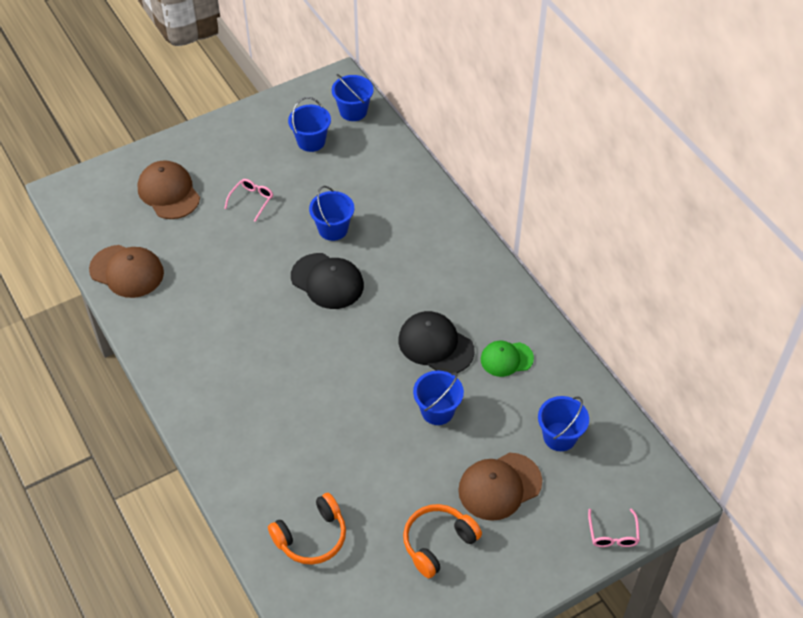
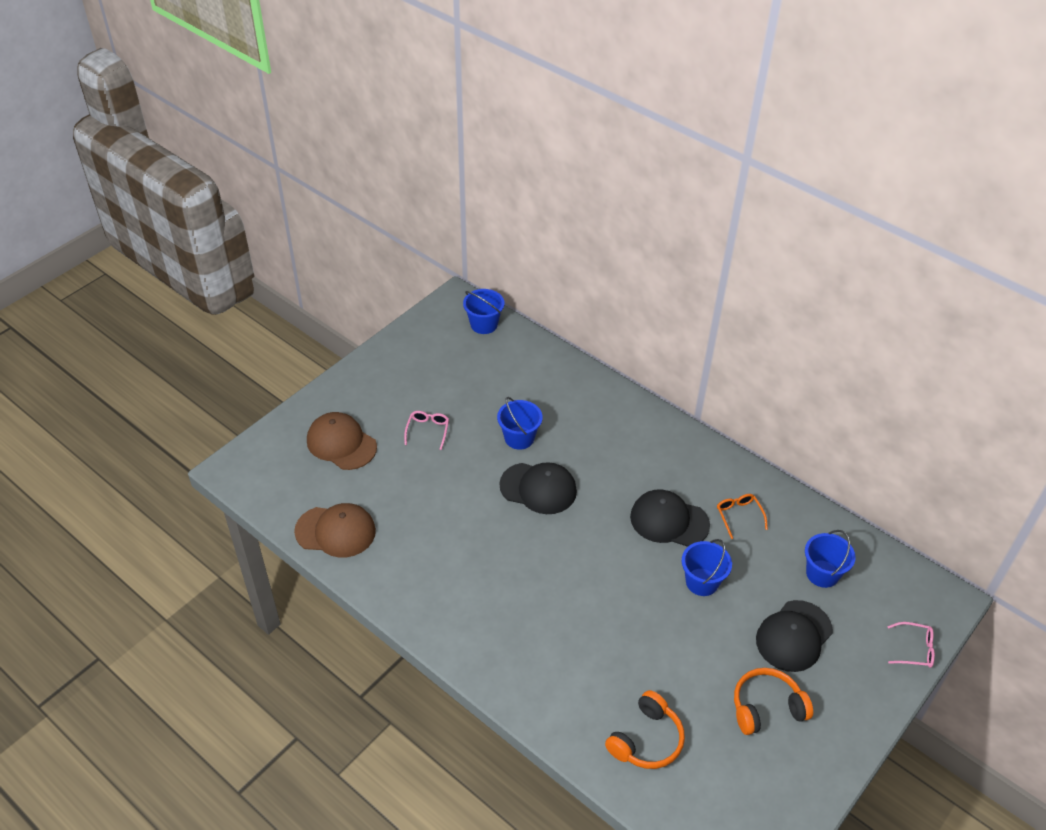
camera: 20 degrees left, 5 degrees down
blue bucket [288,97,331,152] -> none
orange headphones [403,504,482,578] -> orange headphones turned 45 degrees clockwise [734,668,813,735]
brown cap [458,452,542,521] -> black cap [756,600,833,672]
green cap [481,341,534,377] -> orange glasses [717,494,768,539]
pink glasses [588,508,640,547] -> pink glasses turned 60 degrees counterclockwise [887,622,935,668]

